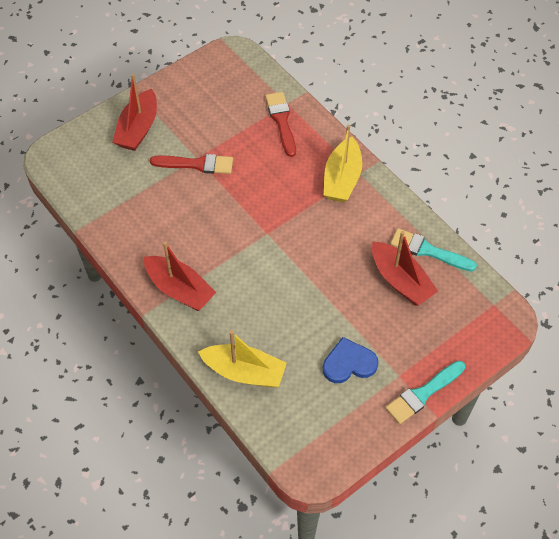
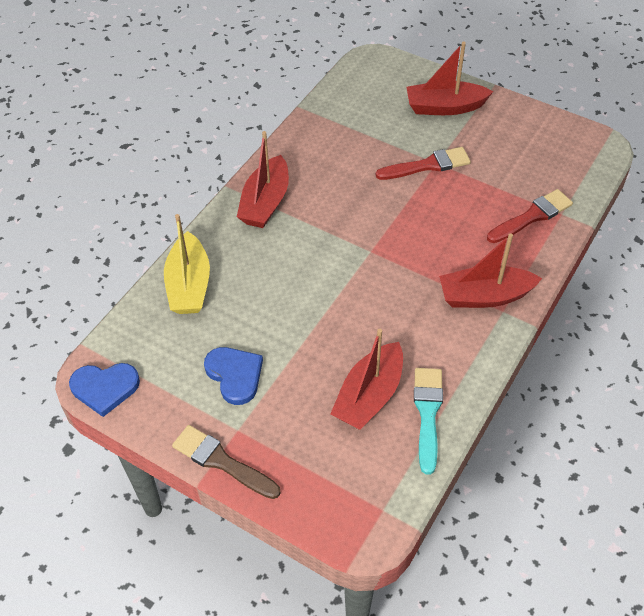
camera: 70 degrees right, 5 degrees down
red brush [150,154,233,174] -> red brush turned 90 degrees counterclockwise [376,147,471,180]
yellow boat [324,125,362,202] -> red boat [439,233,542,308]
turquoise brush [385,361,465,424] -> brown brush [172,425,281,499]
none -> blue heart [69,363,140,417]

